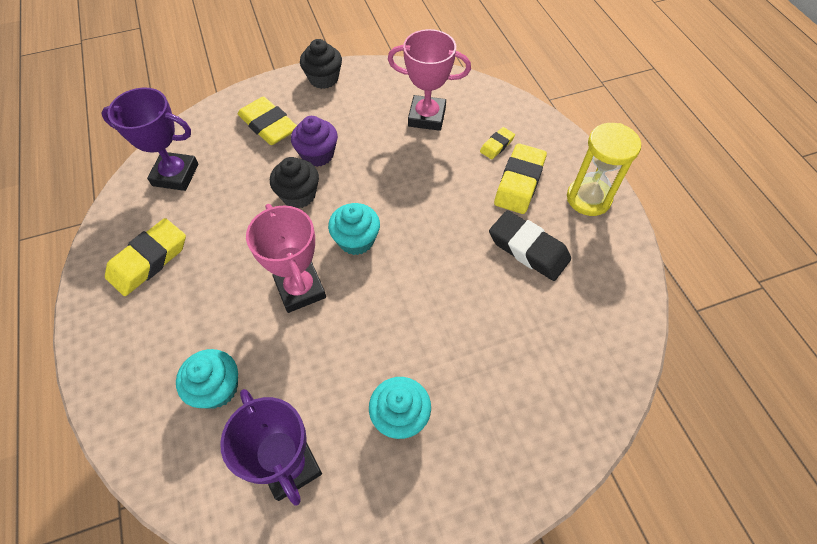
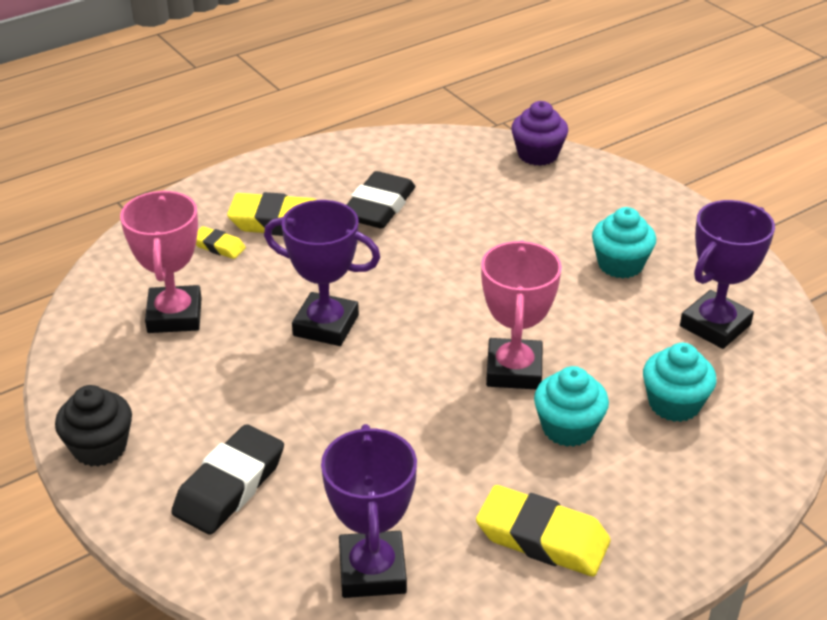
camera: 105 degrees left, 20 degrees down
yellow eraser [238,97,297,145] -> black eraser [171,424,284,535]
pink trophy [246,204,326,313] -> pink trophy turned 45 degrees counterclockwise [481,240,562,389]
black cupcake [270,157,319,208] -> none
purple cupcake [291,116,338,167] -> purple cupcake moved to [511,101,568,166]
turquoise cupcake [328,203,380,255] -> turquoise cupcake moved to [534,366,609,447]
yellow hourglass [567,123,641,216] -> none
none -> purple trophy [264,200,380,346]

